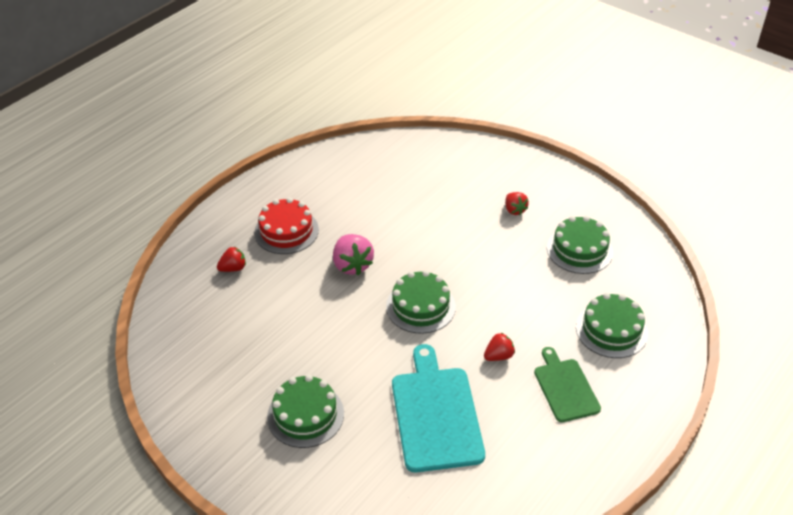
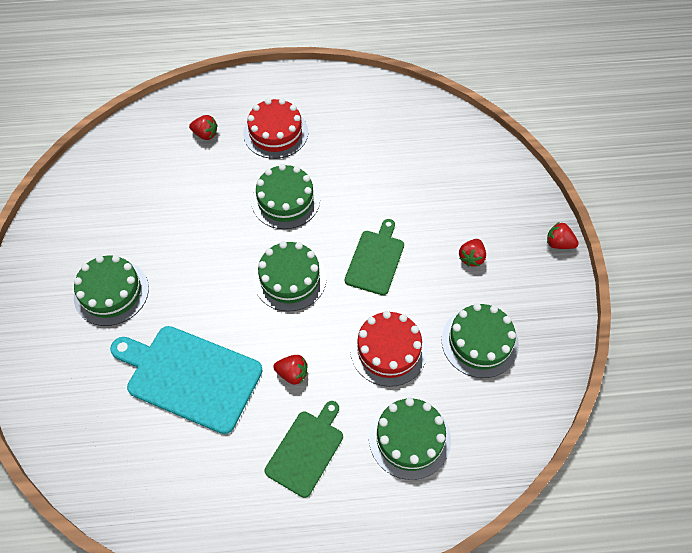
camera: 45 degrees right, 15 degrees up
pink strawberry [333,234,374,275] -> green cake [251,164,320,229]
turquoise cutting board [392,344,485,472] -> turquoise cutting board turned 105 degrees counterclockwise [110,326,263,434]
none -> green cutting board [345,219,404,295]
none -> red cake [350,311,427,387]
none -> red strawberry [547,222,579,249]

